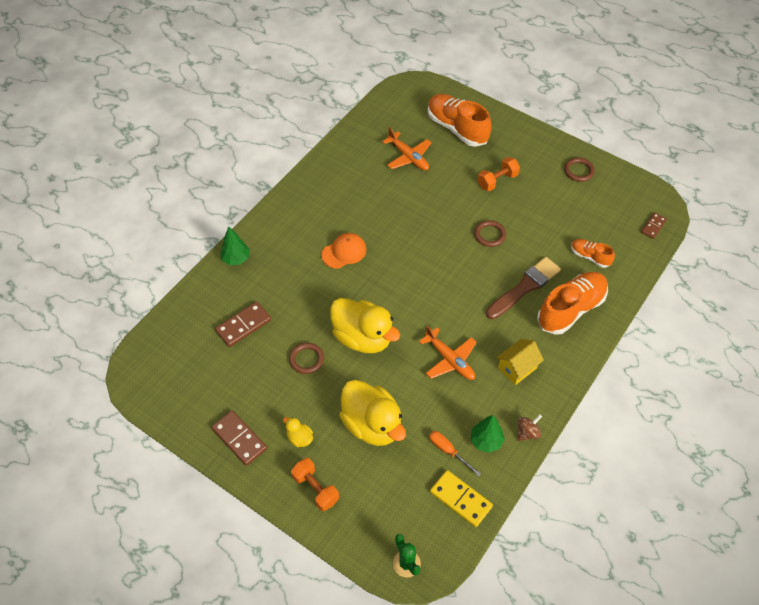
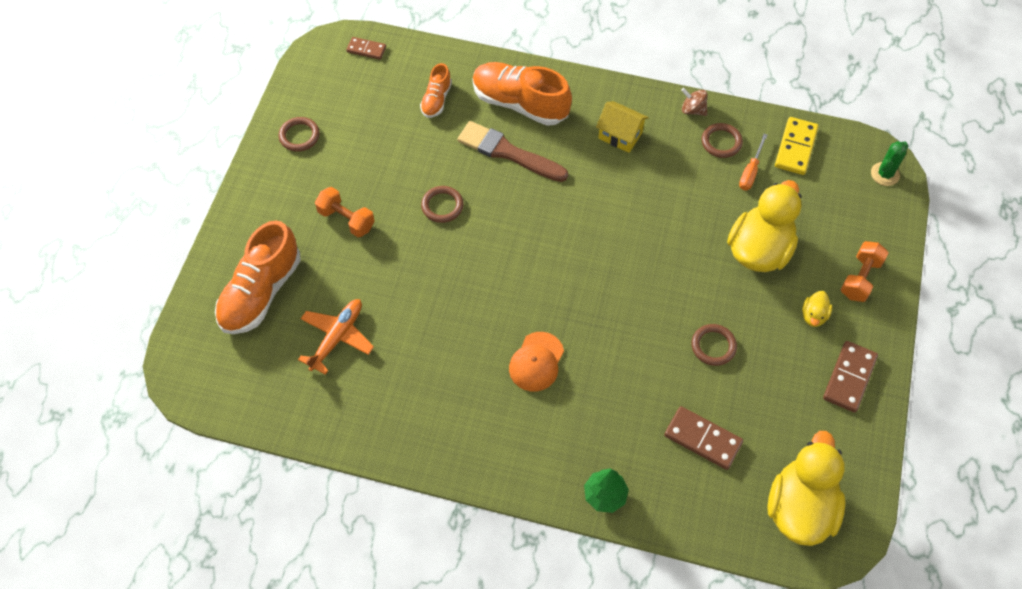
camera: 110 degrees left, 5 degrees up
orange cap [321,233,367,269] -> orange cap turned 105 degrees counterclockwise [509,332,564,391]
yellow duck [330,298,400,353] -> yellow duck moved to [767,431,845,546]
orange plane [419,325,477,380] -> none
green tree [471,415,505,453] -> brown ring [702,123,743,158]

